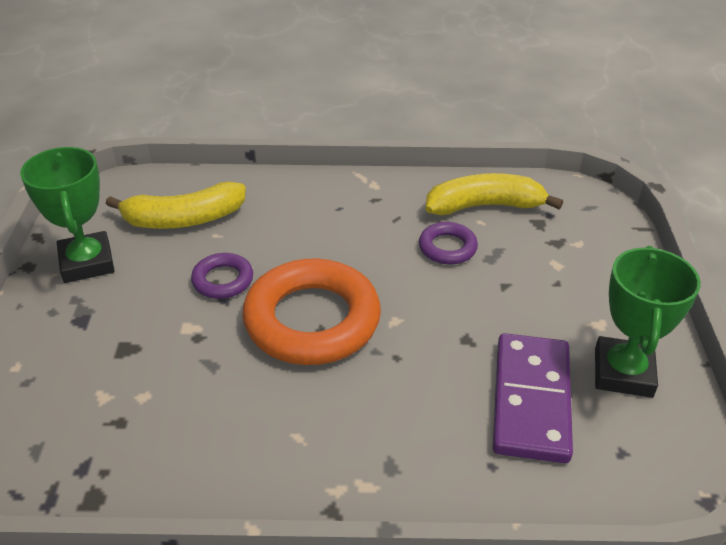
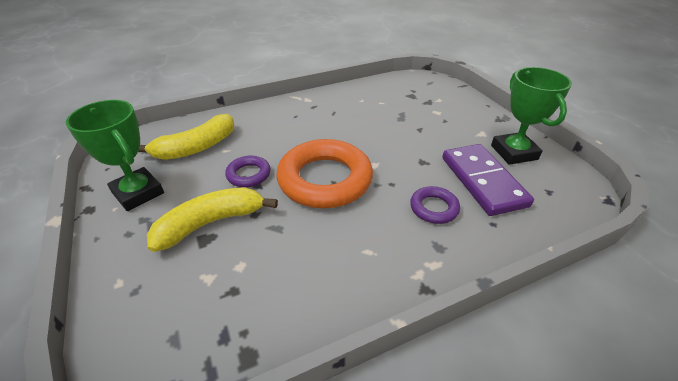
camera: 25 degrees left, 0 degrees up
purple ring [419,222,478,264] -> purple ring moved to [410,186,460,224]
yellow banana [426,173,563,215] -> yellow banana moved to [147,187,278,252]

